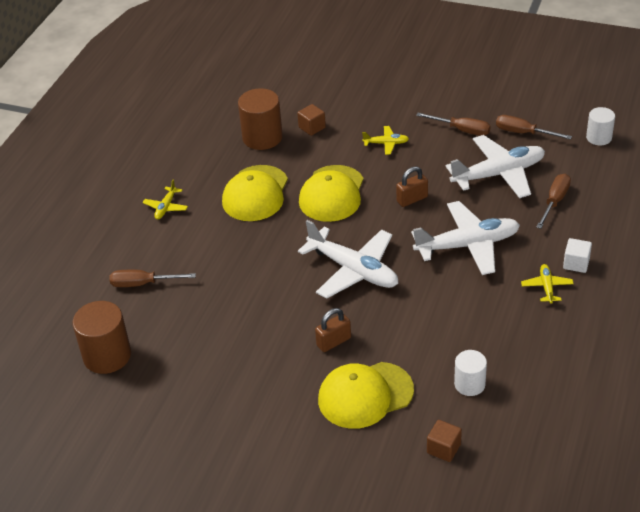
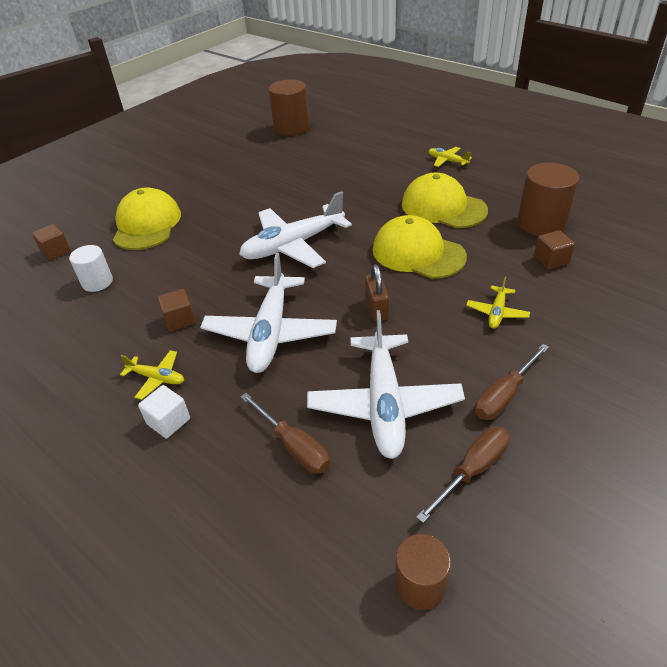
camera: 110 degrees right, 0 degrees up
brown screwdriver [110,270,196,287] -> none
brown padlock [315,308,351,352] -> none
white cylinder [586,107,615,146] -> brown cylinder [395,534,451,610]
none -> brown cube [157,289,196,331]

